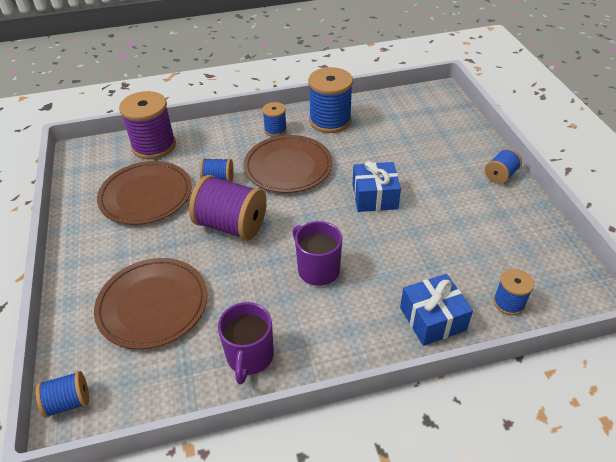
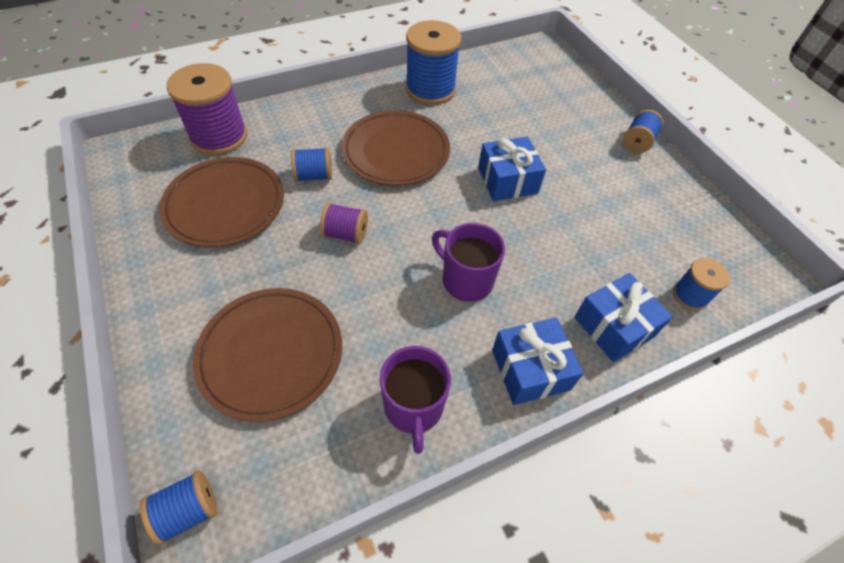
camera: 15 degrees left, 10 degrees up
purple spool [189,175,267,240] -> purple spool [320,203,368,244], size x0.53
blue spool [262,102,287,137] -> none
none -> blue gift [492,318,584,405]

